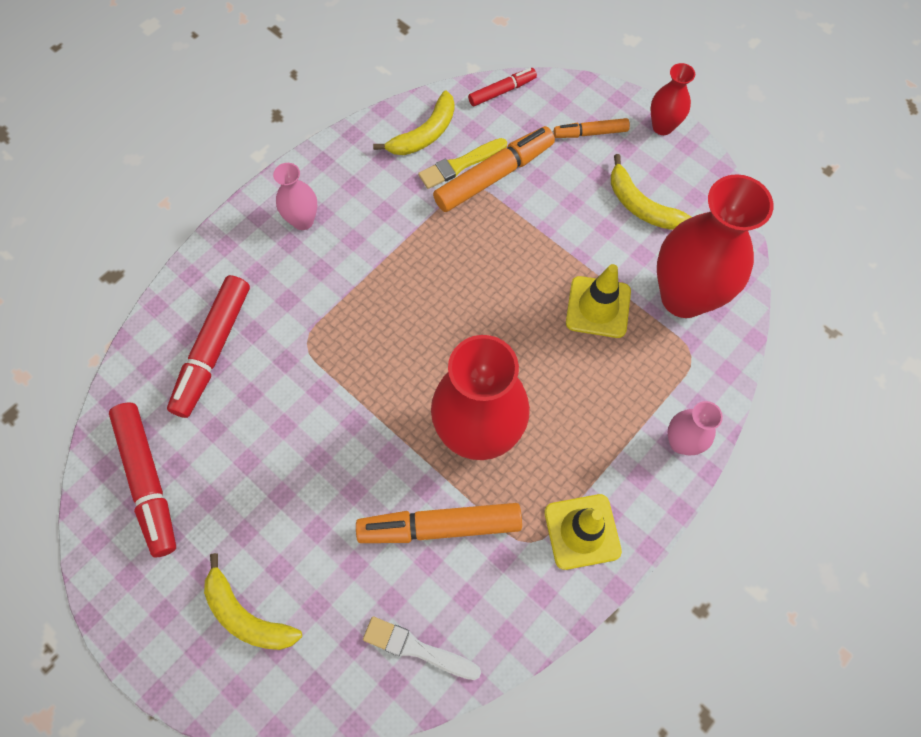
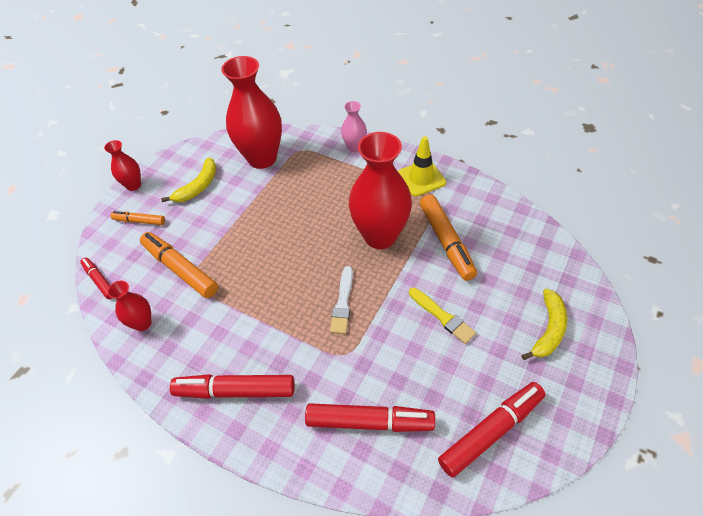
camera: 100 degrees left, 15 degrees down
pink vase [273,163,317,230] -> red marker [170,374,295,399]
white brush [363,616,481,680] -> white brush moved to [330,266,353,334]
yellow banana [373,91,454,155] -> red vase [107,281,151,331]
yellow brush [418,138,507,189] -> yellow brush moved to [409,288,476,344]
orange marker [554,118,630,138] -> orange marker turned 120 degrees clockwise [111,211,165,225]
yellow traffic cone [566,264,631,338] -> none

